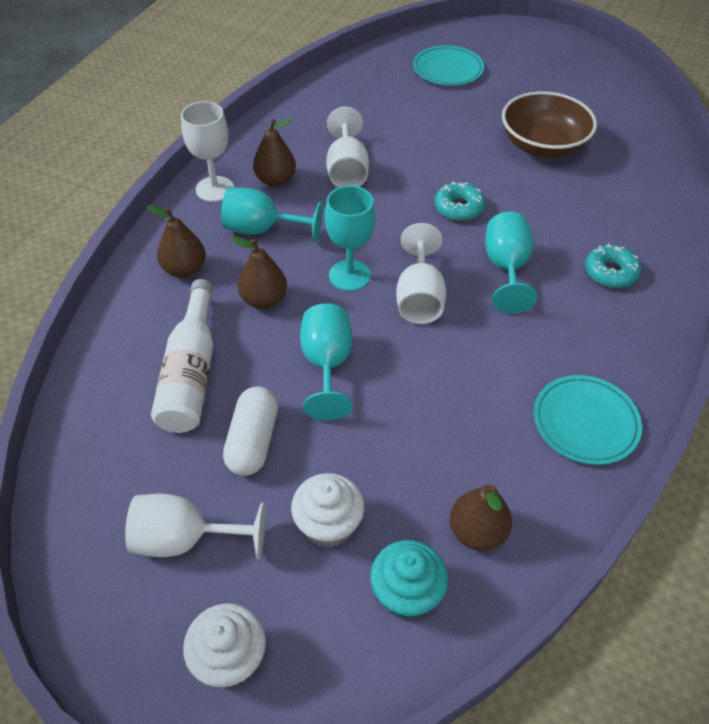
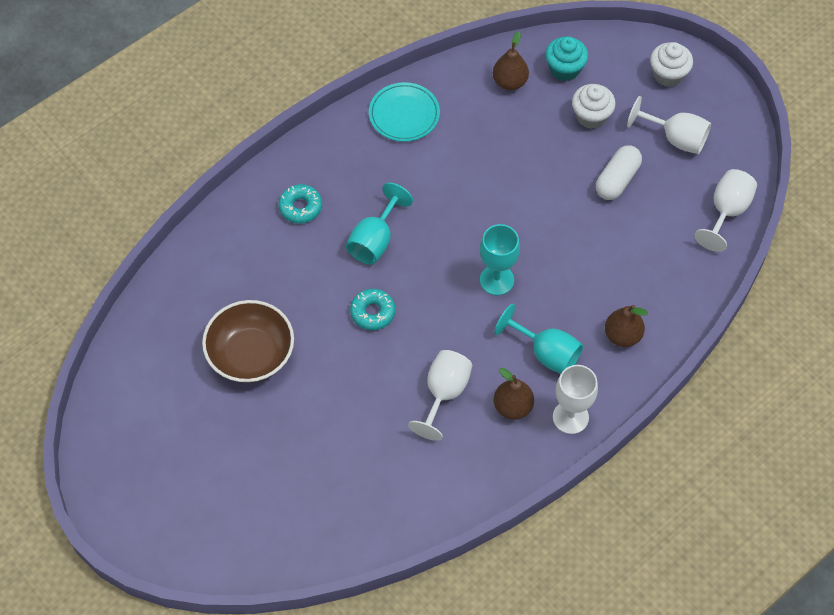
camera: 155 degrees left, 10 degrees up
white bottle [151,279,213,433] -> none
brown pear [232,236,287,309] -> none
turquoise goblet [300,303,353,420] -> none
white goblet [396,223,446,324] -> white goblet moved to [694,169,757,252]
turquoise plate [413,45,484,86] -> none

